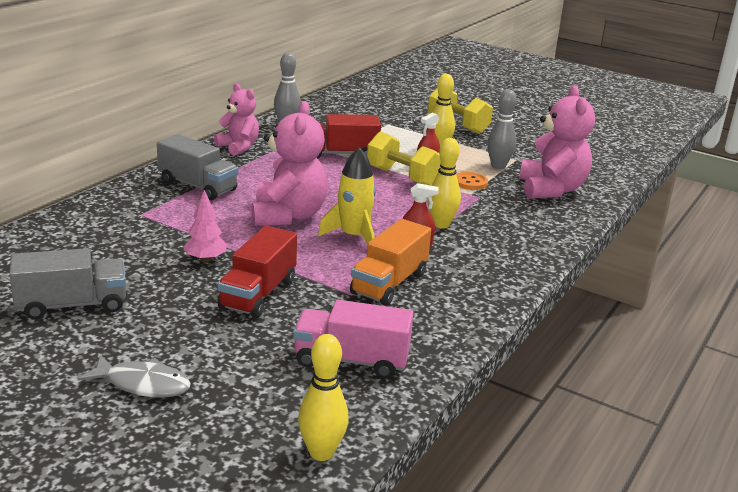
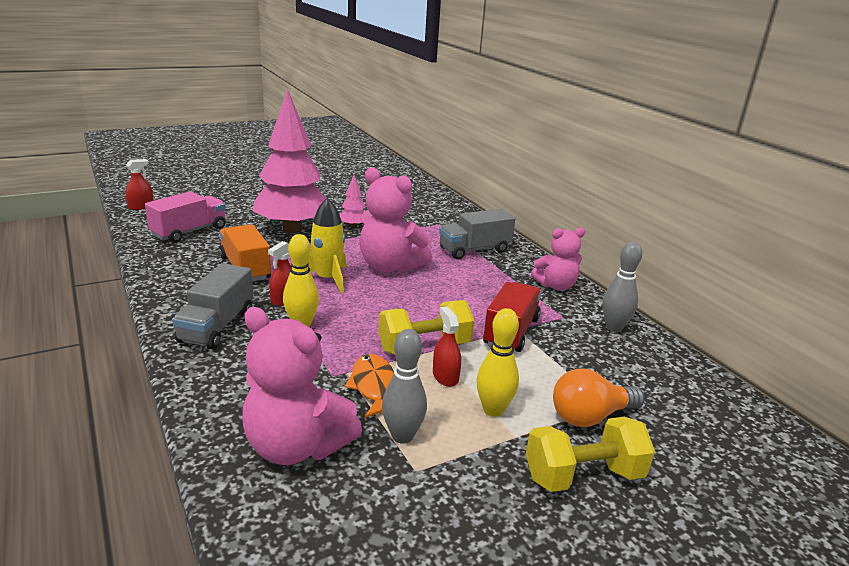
camera: 120 degrees right, 0 degrees up
grey truck [9,248,126,319] -> grey truck moved to [172,263,253,349]
grey fish [78,354,191,398] -> none
red truck [217,226,297,318] -> pink tree [252,88,326,233]
yellow bowling pin [298,334,348,461] -> red spray bottle [126,159,153,210]
orange button [456,172,488,190] -> orange fish [345,354,394,418]
none -> orange light bulb [553,369,645,427]

